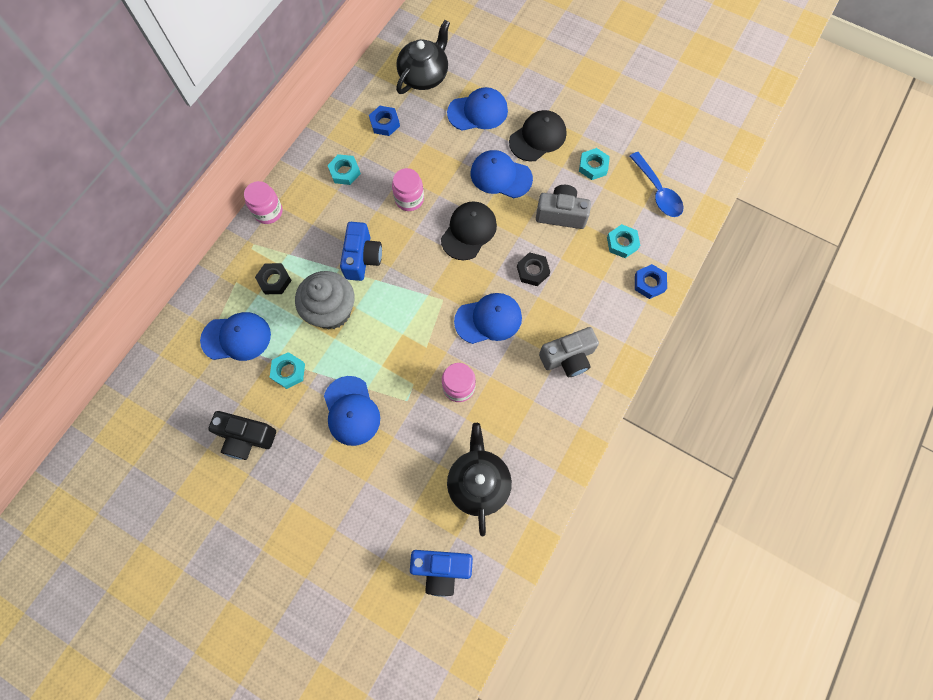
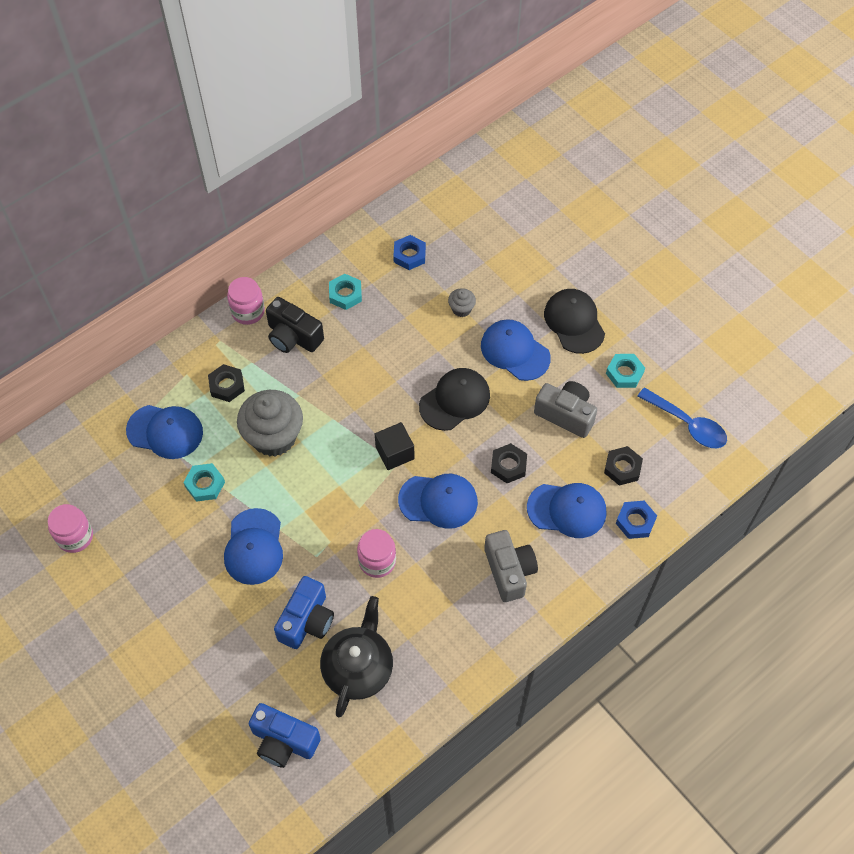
camera: 20 degrees right, 10 degrees down
black camera [208,411,276,460] -> black camera moved to [266,297,324,353]
blue camera [340,222,382,281] -> blue camera moved to [274,576,334,649]
pink jar [392,168,424,211] -> pink jar moved to [48,504,93,553]
black teapot [396,20,450,94] -> none
blue cap [447,87,508,131] -> blue cap moved to [527,483,607,538]
black cap [509,110,566,161] -> black cap turned 90 degrees counterclockwise [544,289,605,354]
grey camera [539,327,599,377] -> grey camera turned 105 degrees counterclockwise [484,530,538,602]
turquoise nut [607,224,640,258] -> black nut [604,446,643,486]
blue spoon [630,152,684,217] -> blue spoon turned 45 degrees counterclockwise [637,387,727,448]
none -> black cube [375,422,415,470]
none -> grey cupcake [448,288,476,317]

